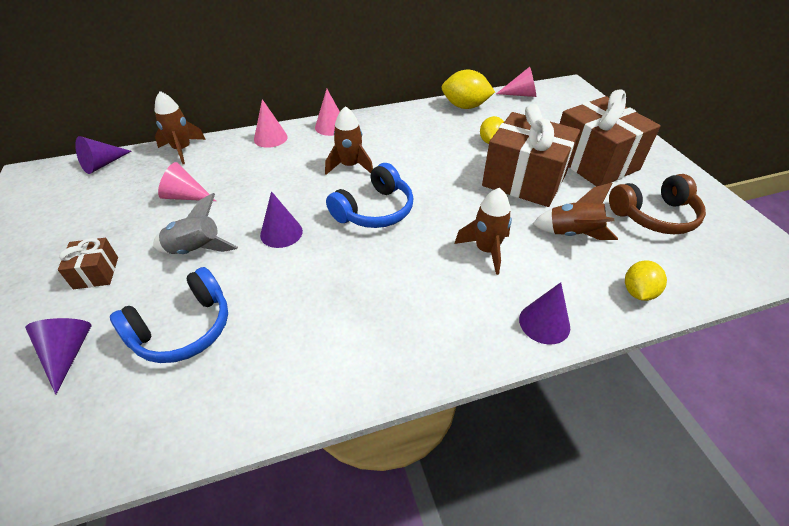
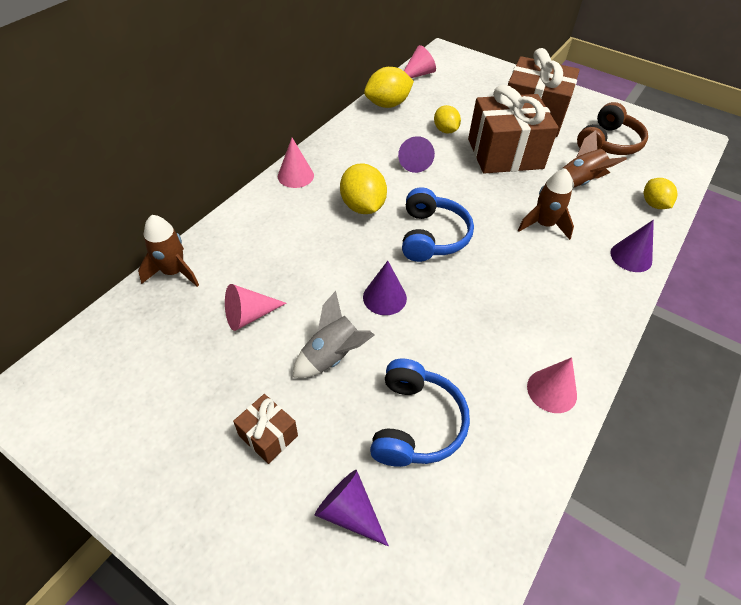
camera: 40 degrees left, 5 degrees up
purple cone [75,136,131,174] -> purple cone moved to [398,136,435,173]
pink cone [254,99,288,148] -> pink cone moved to [527,357,577,413]
brown rocket [325,106,373,175] -> yellow lemon [340,163,387,214]

